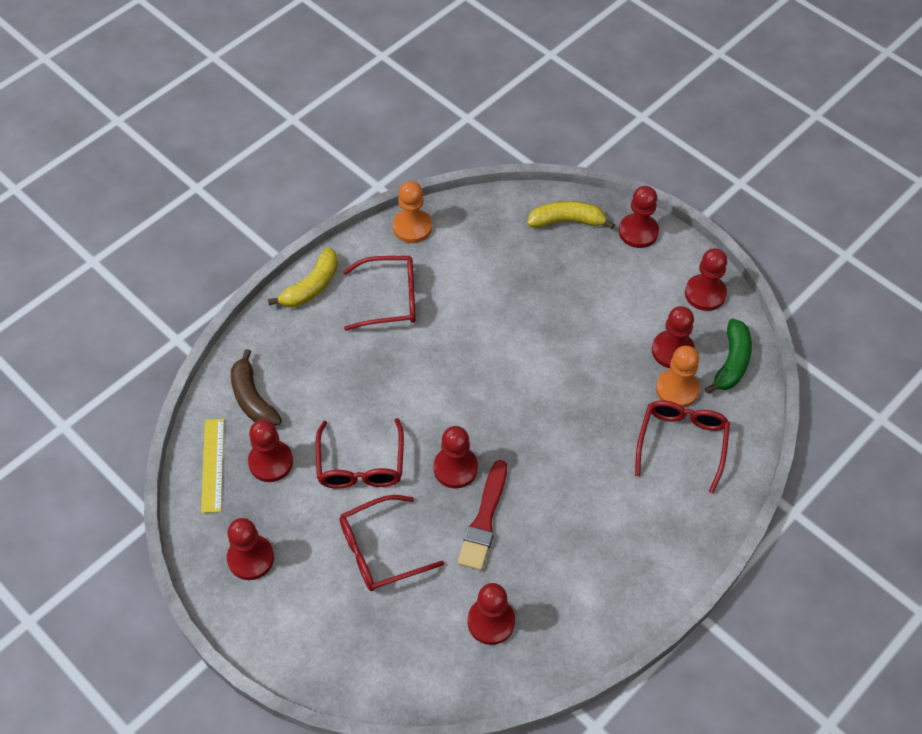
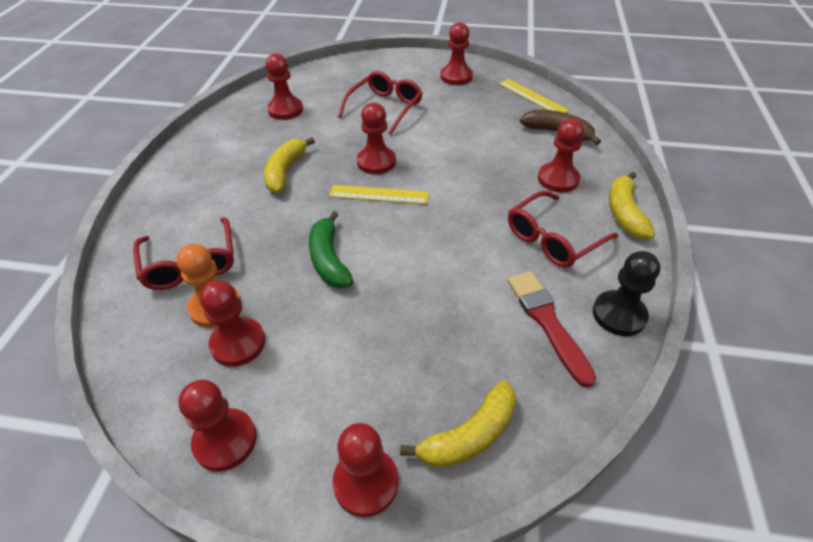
camera: 145 degrees right, 10 degrees down
red pawn [248,420,293,482] -> red pawn moved to [538,119,584,193]
red glasses [315,418,404,489] -> none
orange pawn [393,181,432,243] -> black pawn [593,251,660,336]
red brush [457,460,507,571] -> red brush moved to [507,271,596,388]
green banana [705,318,752,394] -> green banana moved to [309,211,353,288]
none -> yellow banana [264,137,315,193]
none -> yellow ruler [329,185,429,204]

